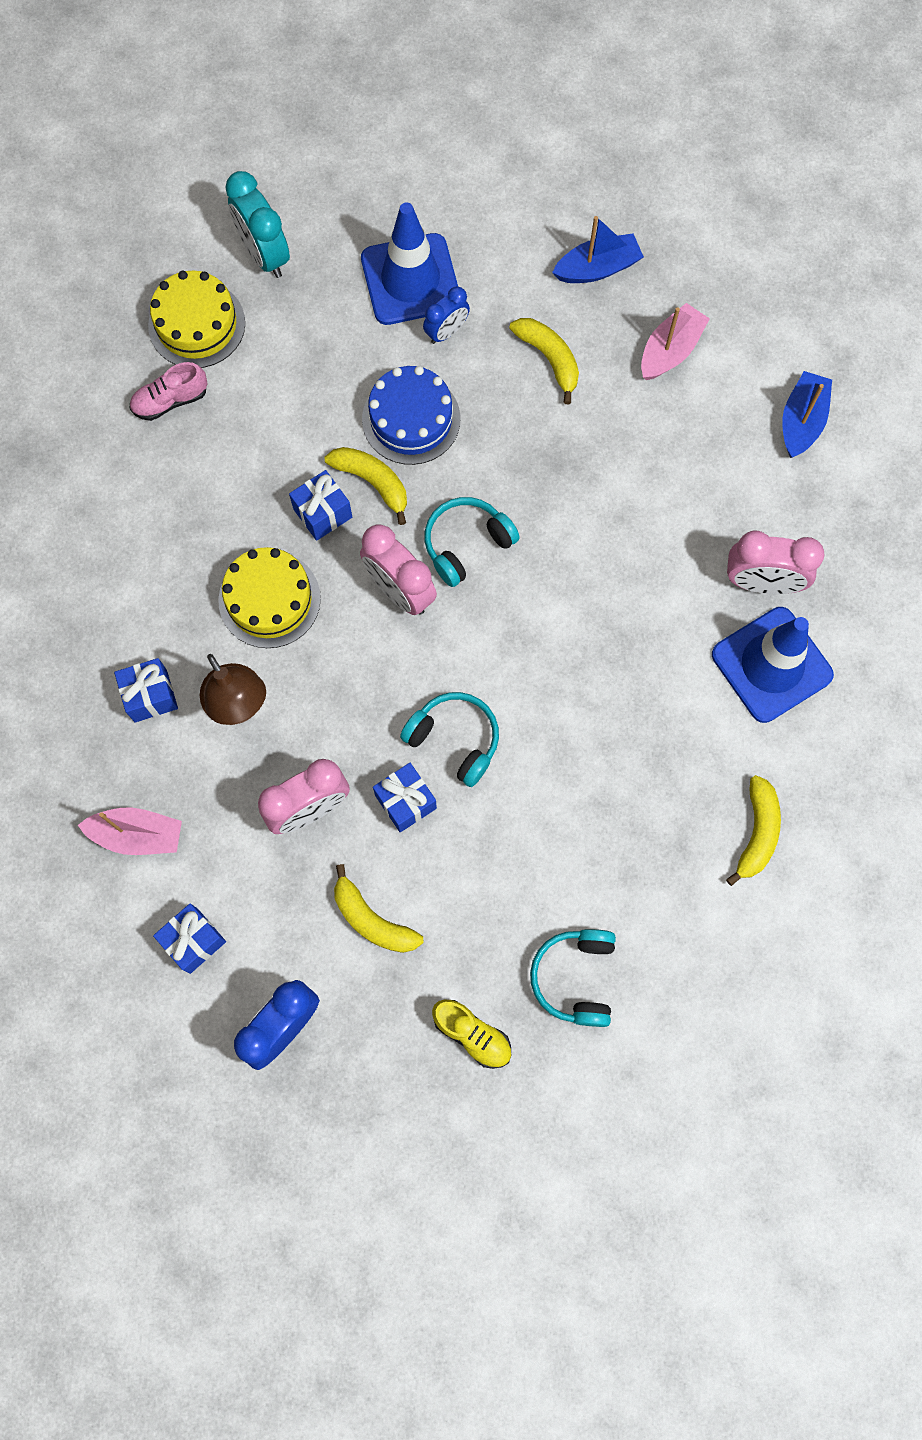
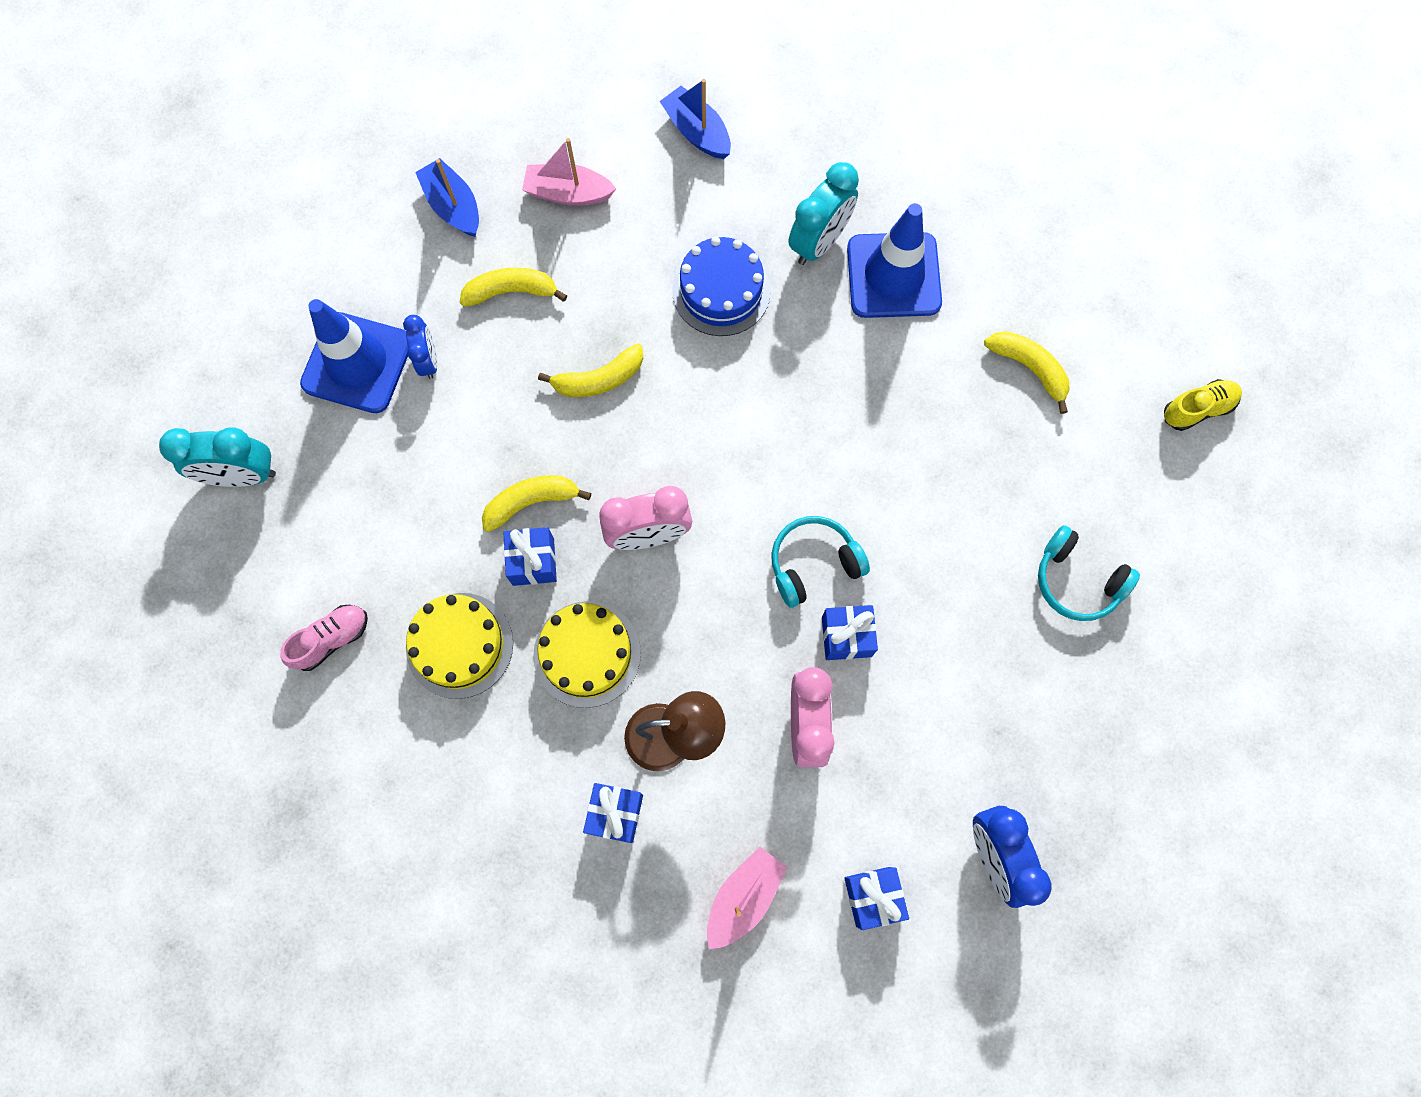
camera: 60 degrees left, 0 degrees up
pink shoe [130,362,207,421] -> pink shoe turned 135 degrees counterclockwise [280,605,368,671]
yellow cake [148,271,245,368] -> yellow cake moved to [406,593,513,699]
yellow banana [334,864,424,953] -> yellow banana moved to [538,344,643,397]
blue cake [362,366,461,465] -> blue cake moved to [672,237,771,336]
turquoise headphones [424,497,520,587] -> none
yellow shoe [432,1000,511,1069] -> yellow shoe moved to [1164,379,1242,431]
blue boat [552,216,644,283] -> blue boat turned 45 degrees counterclockwise [415,158,479,237]
pink boat [641,303,710,380] -> pink boat turned 60 degrees counterclockwise [522,138,616,206]
pink clock [727,530,824,594] -> turquoise clock [788,162,859,265]

